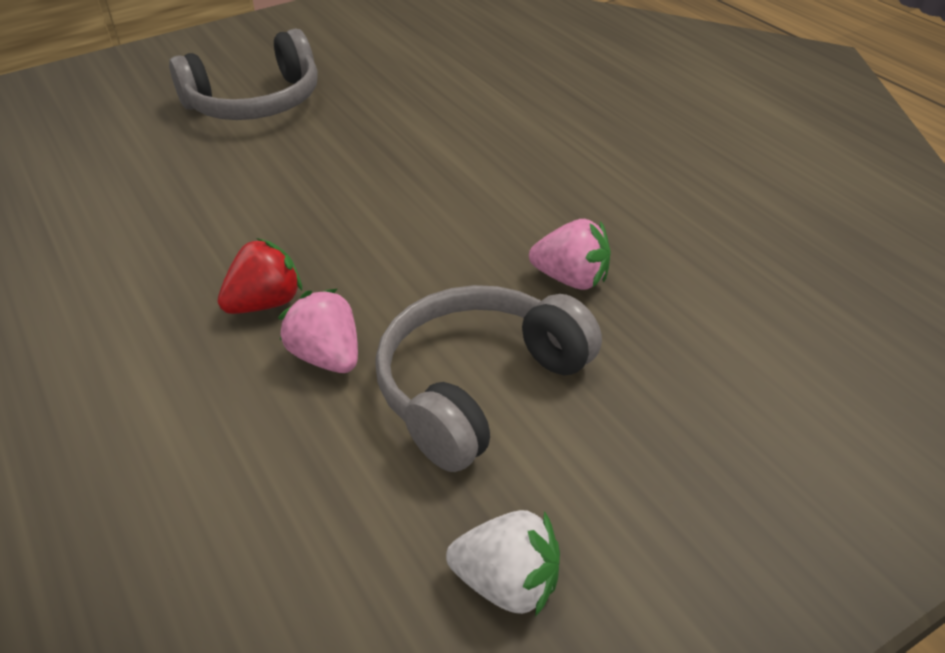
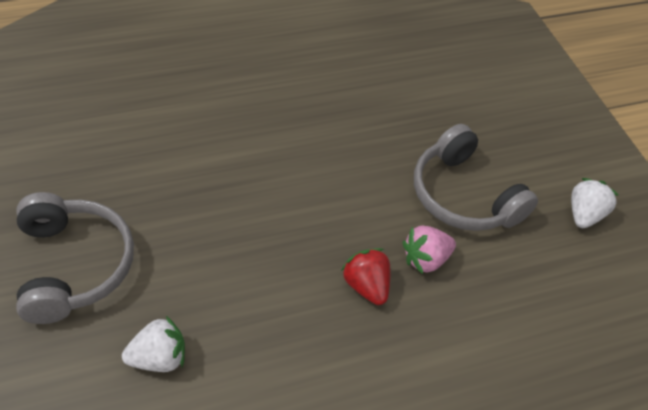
camera: 85 degrees left, 10 degrees up
pink strawberry [529,219,611,290] -> none
none -> white strawberry [122,316,185,372]

